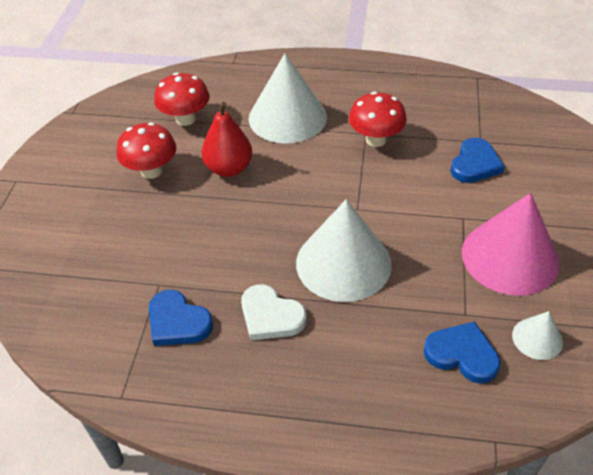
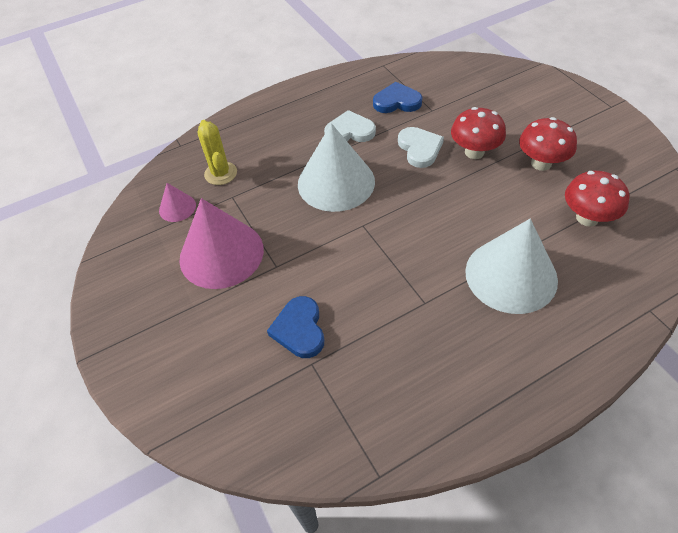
camera: 145 degrees right, 5 degrees up
red pear [202,102,253,177] -> none
red mushroom [349,92,407,147] -> red mushroom moved to [451,107,506,159]
blue heart [424,322,500,384] -> yellow cactus [198,120,237,185]
white cone [512,311,563,360] -> pink cone [159,183,196,222]
none -> white heart [398,127,444,168]

